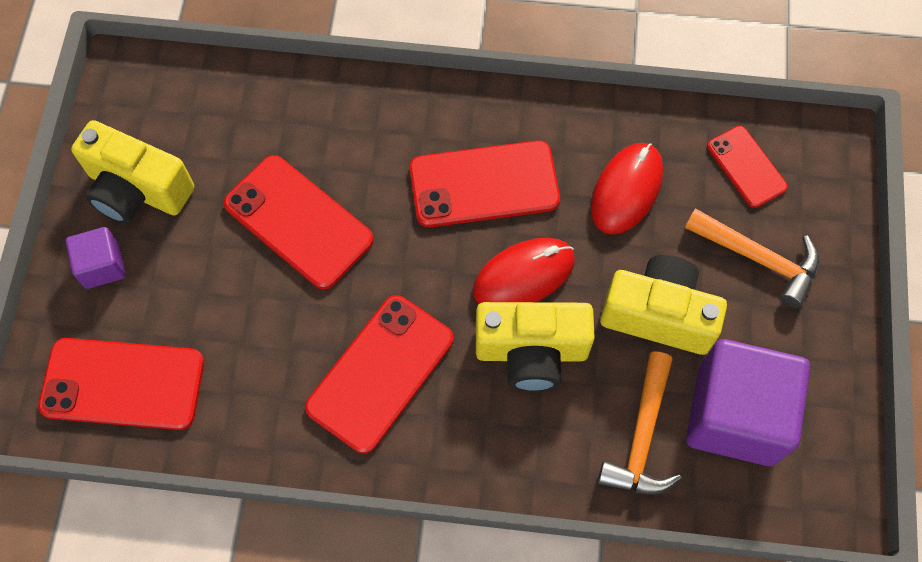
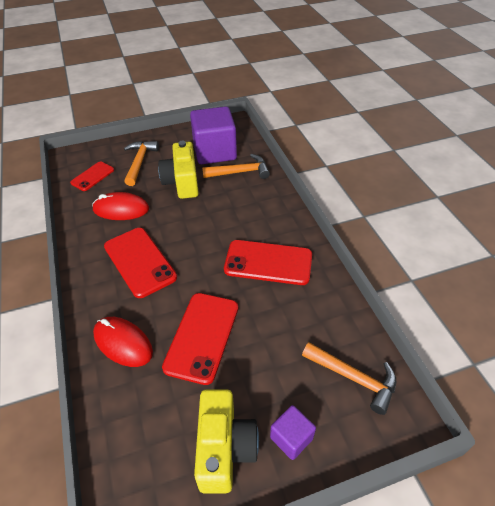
camera: 115 degrees left, 20 degrees down
red phone [38,338,204,430] -> orange hammer [302,342,396,415]
red mouse [473,238,575,304] -> red mouse moved to [93,317,153,367]
yellow camera [476,302,595,391] -> none

